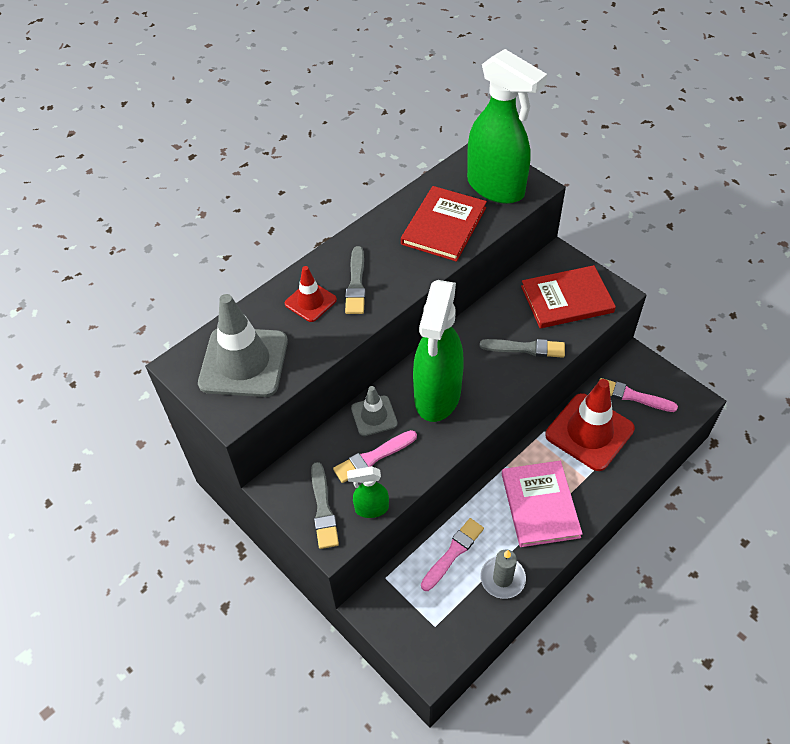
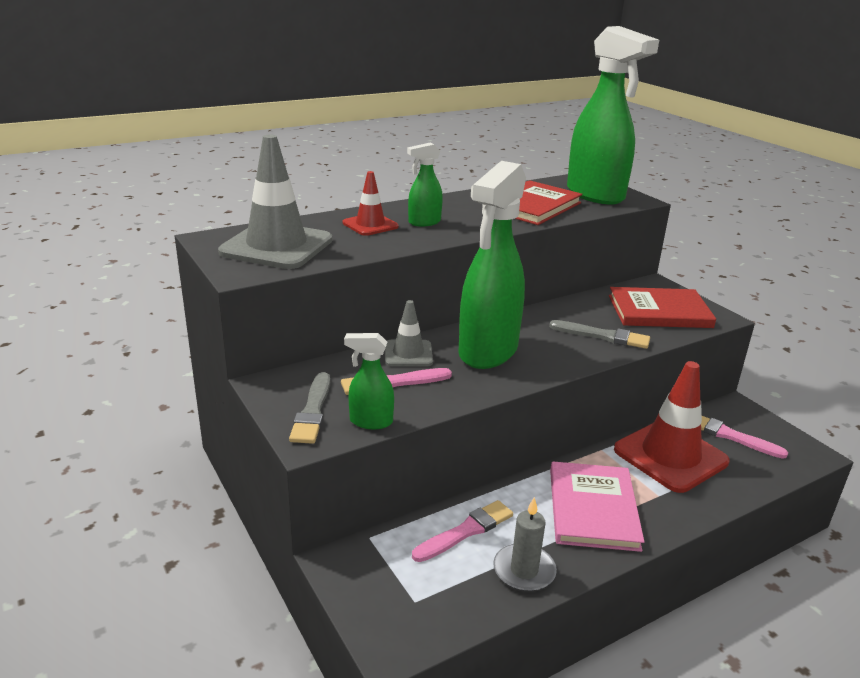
camera: 10 degrees right, 25 degrees down
grey brush [345,246,366,314] -> green spray bottle [407,142,443,226]

